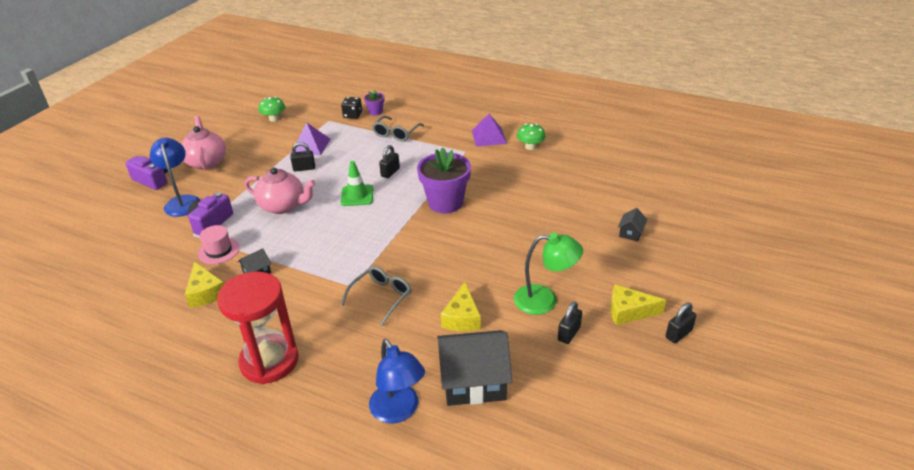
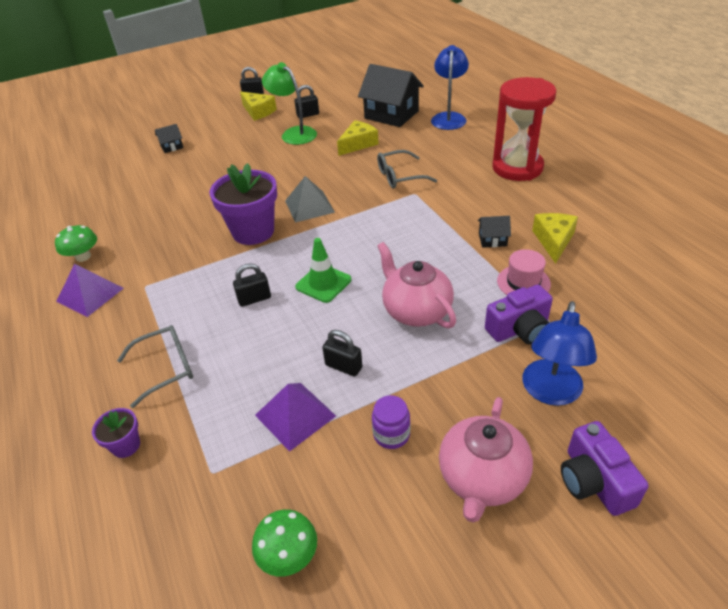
camera: 140 degrees left, 5 degrees up
black dice [341,97,362,119] -> none
none -> grey pyramid [285,176,335,223]
none -> purple jar [372,395,410,449]

